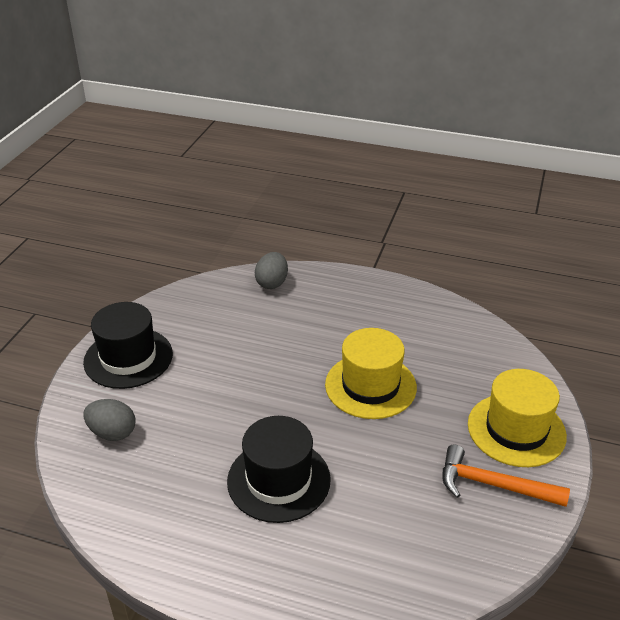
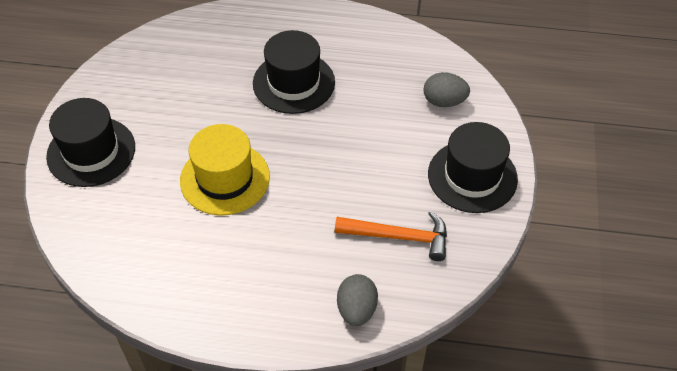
camera: 170 degrees right, 15 degrees up
orange hammer [442,444,570,507] -> orange hammer moved to [335,211,447,261]
yellow hat [468,369,567,467] -> black hat [46,98,135,187]

